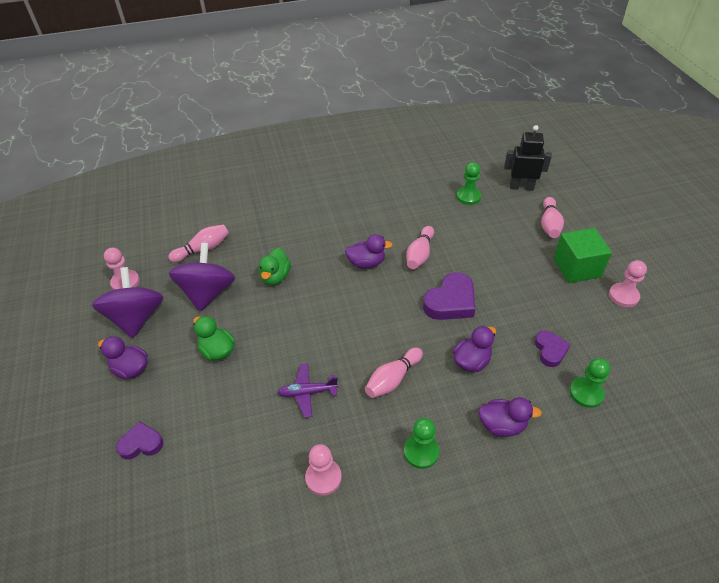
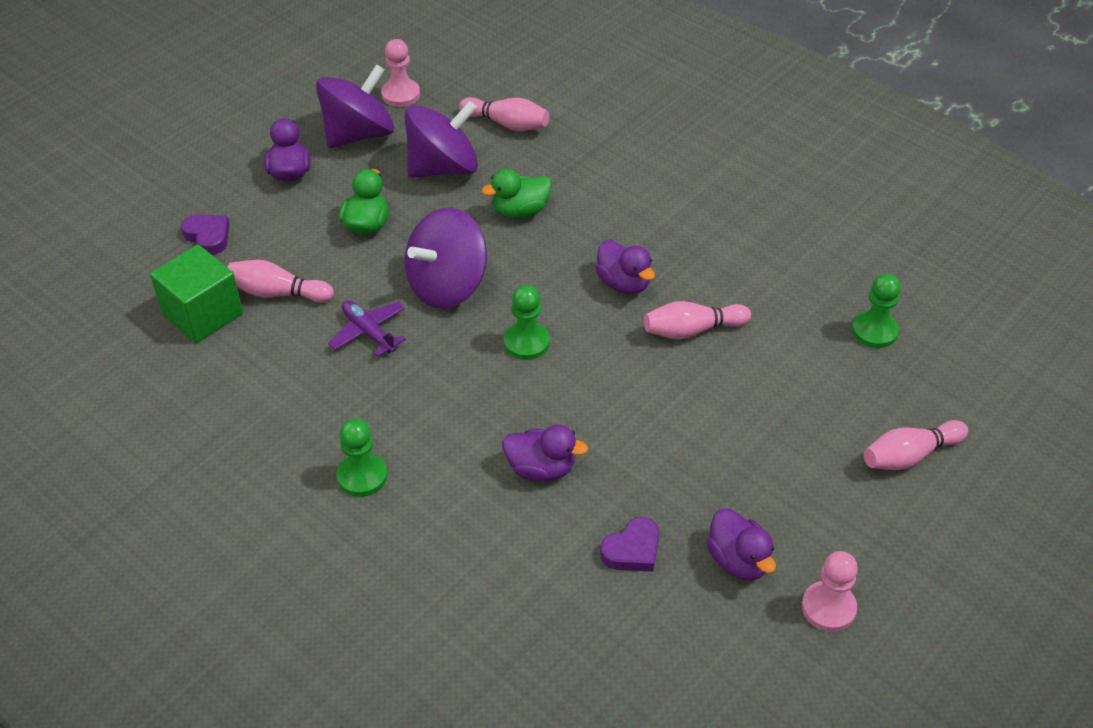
camera: 55 degrees right, 0 degrees up
pink pawn [305,444,342,496] -> none
pink bowling pin [365,347,423,398] -> pink bowling pin moved to [227,260,334,302]
purple heart [423,272,475,320] -> none
purple duck [478,397,542,437] -> purple duck moved to [707,508,776,581]
black robot [504,125,552,191] -> none
green cube [553,228,612,283] -> green cube moved to [150,244,243,343]
green pawn [569,358,610,408] -> green pawn moved to [504,285,550,360]
none -> purple spinning top [405,208,487,308]

